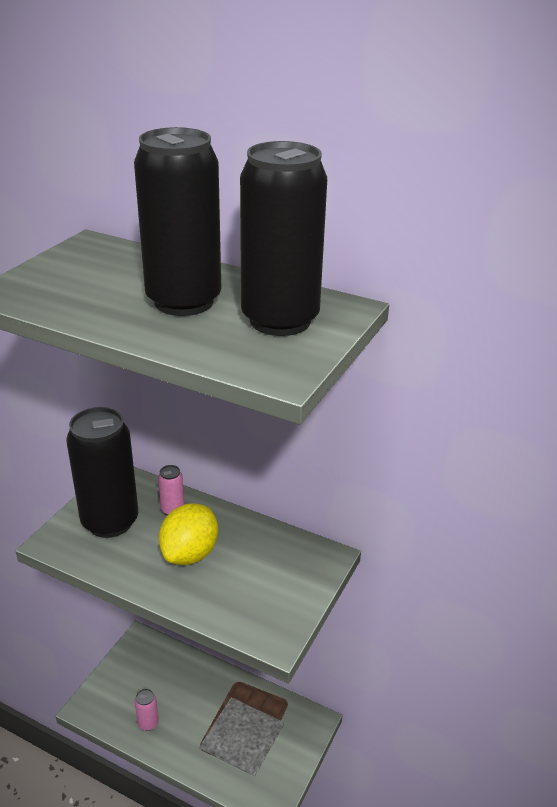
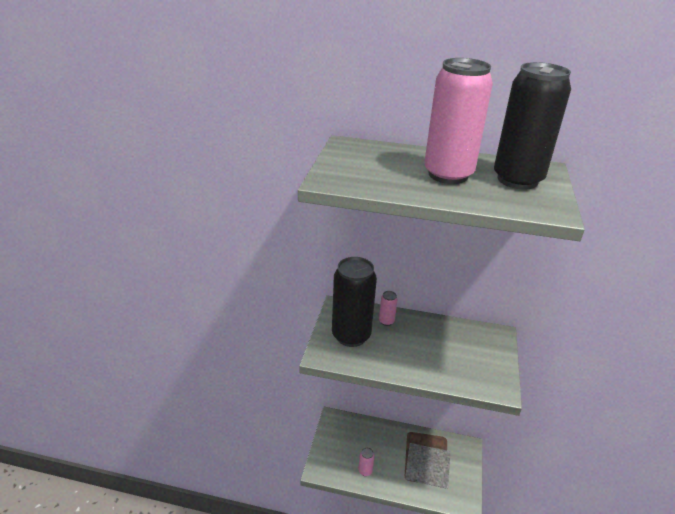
camera: 15 degrees left, 0 degrees up
black can [134,127,221,316] -> pink can [424,58,493,184]
yellow lemon [159,503,218,565] -> none

